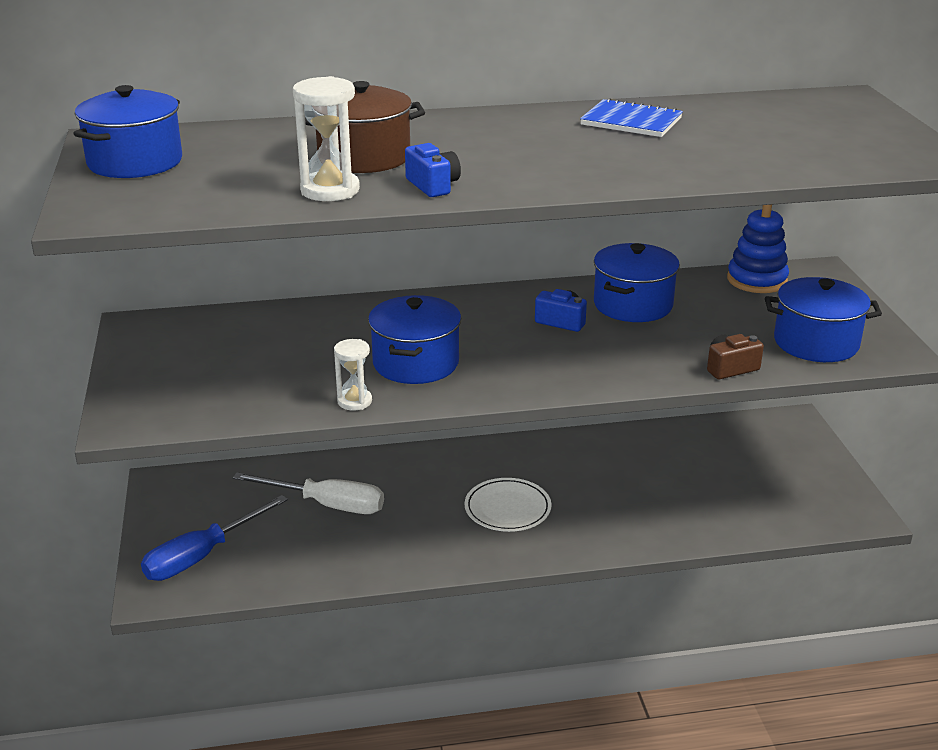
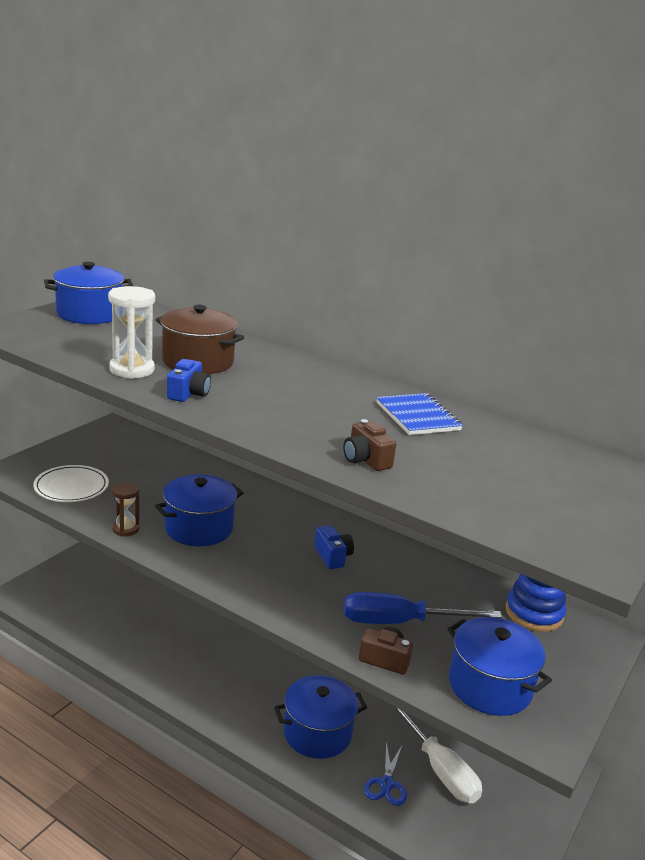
camera: 40 degrees right, 5 degrees down
blue screwdriver [141,495,288,581] -> blue screwdriver moved to [344,592,502,624]
white screwdriver [233,472,384,514] -> white screwdriver moved to [393,706,482,803]
white hourglass [334,339,372,411] -> brown hourglass [112,482,139,536]
white plate [464,478,552,532] -> white plate moved to [33,465,109,502]
blue pot [594,243,680,322] -> blue pot moved to [274,675,367,759]
none -> brown camera [343,419,396,471]
none -> blue scissors [364,742,407,806]

